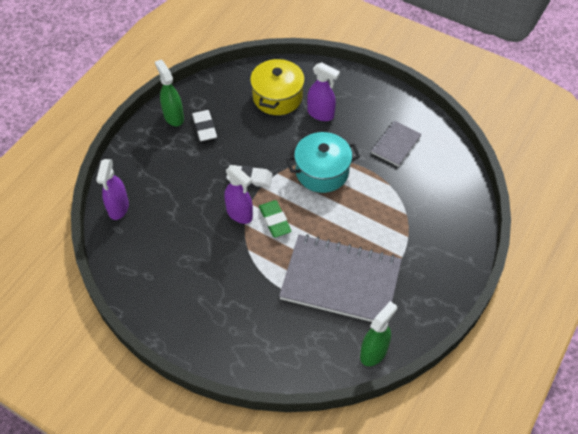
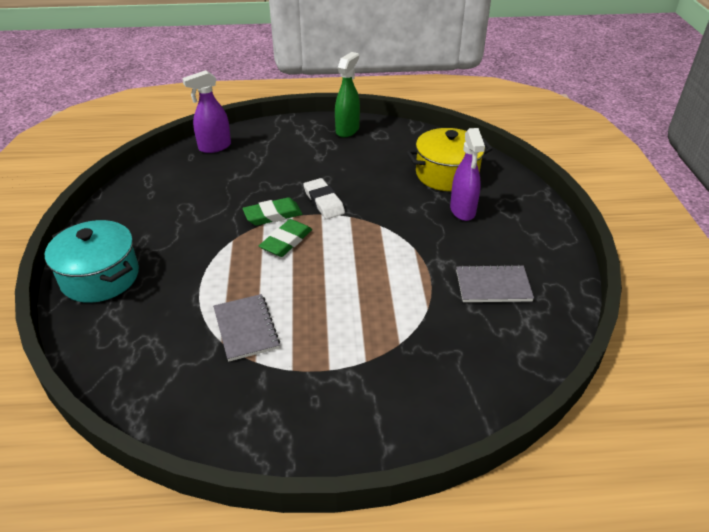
camera: 55 degrees right, 15 degrees down
white eraser [192,110,217,141] -> none
purple spray bottle [224,165,253,224] -> green eraser [242,197,302,226]
grey notebook [279,234,402,322] -> grey notebook [213,294,280,362], size x0.49
turquoise pot [286,132,360,193] -> turquoise pot moved to [45,220,139,303]
green spray bottle [360,301,397,366] -> none

